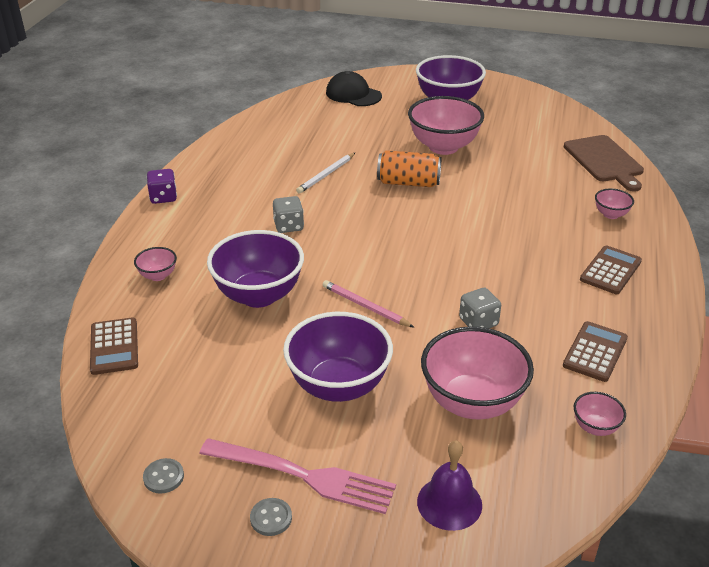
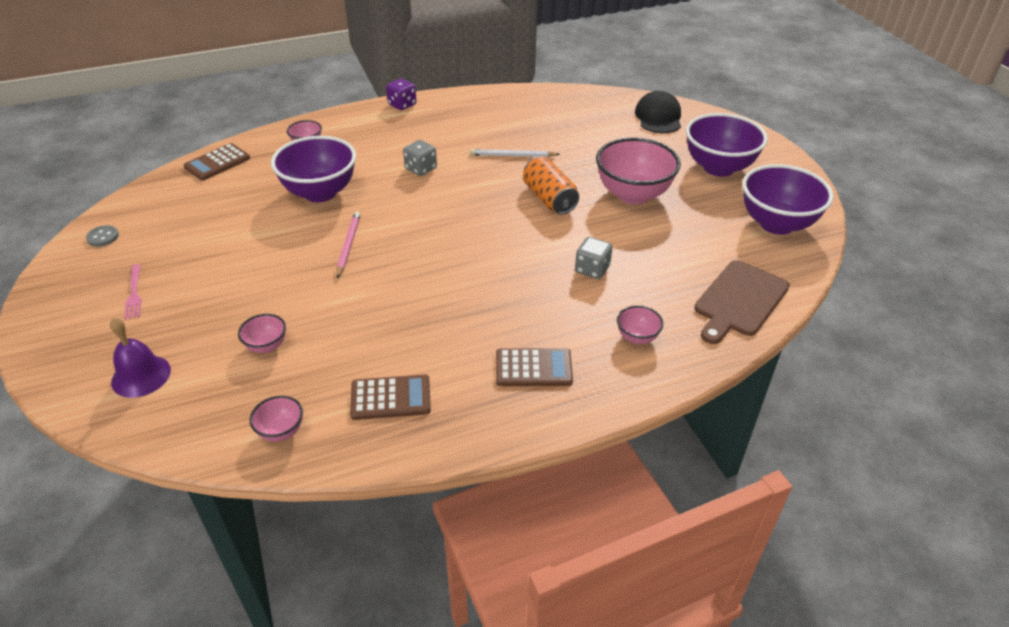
camera: 55 degrees right, 5 degrees up
pink fork [199,438,396,514] -> pink fork [124,264,141,319], size x0.50
grey button [250,498,292,536] -> none
purple bowl [283,312,393,402] -> purple bowl moved to [742,164,834,235]
pink bowl [421,327,534,420] -> pink bowl [238,314,286,353], size x0.46
grey dice [459,288,501,328] -> grey dice moved to [575,237,613,279]

